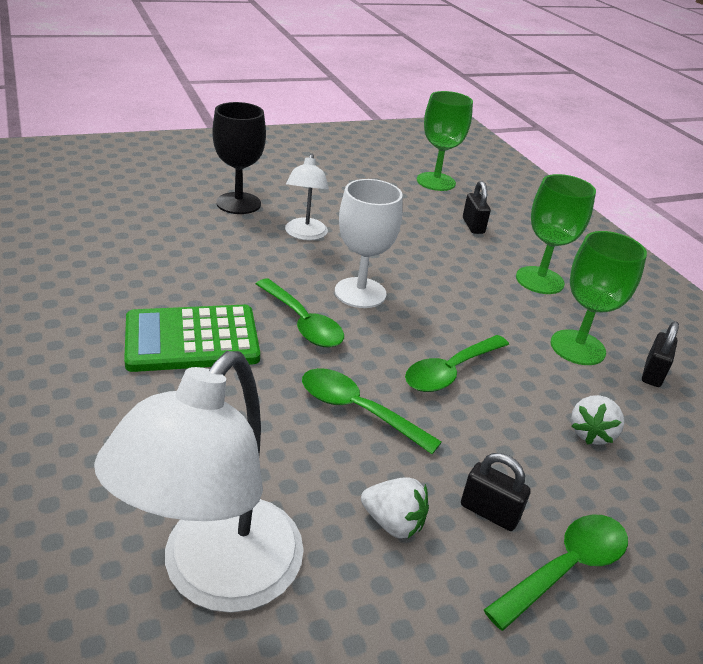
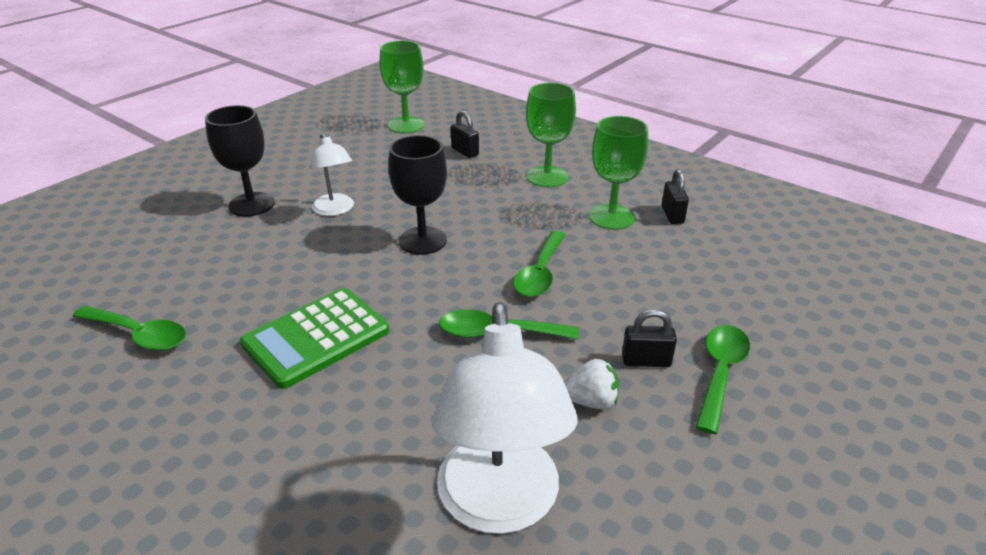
camera: 25 degrees left, 0 degrees up
green spoon [256,278,344,348] -> green spoon moved to [72,306,186,351]
white goblet [335,179,403,308] -> black goblet [389,135,447,255]
white strawberry [571,395,625,445] -> none

